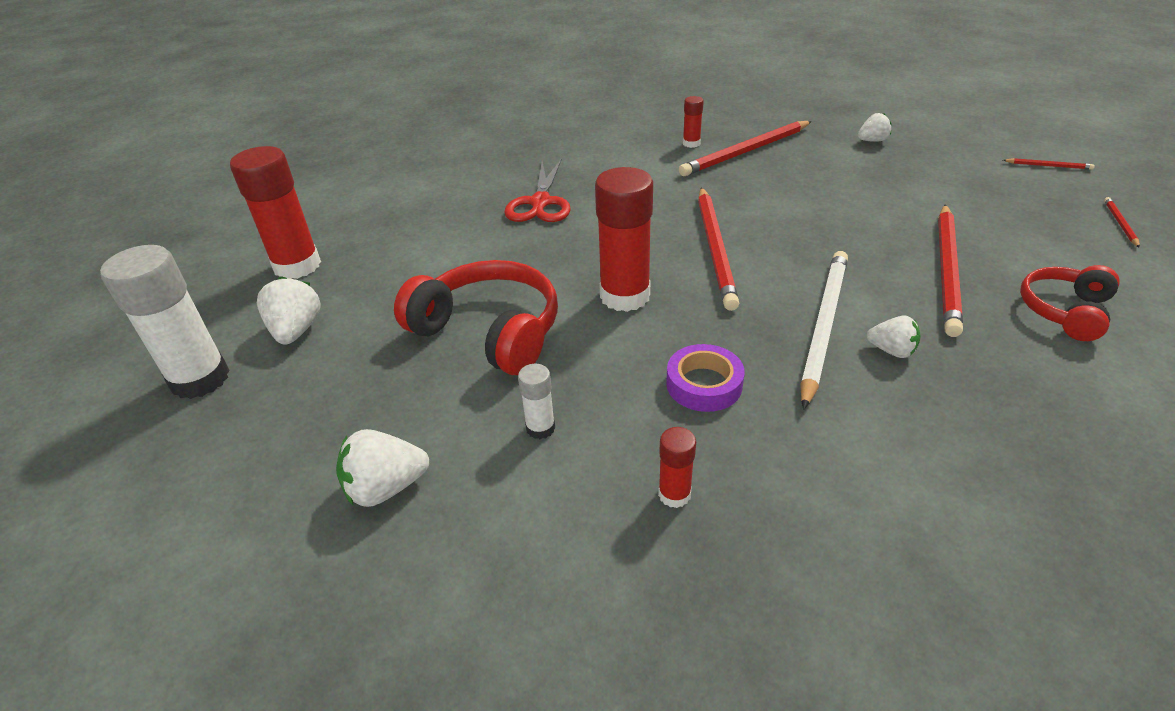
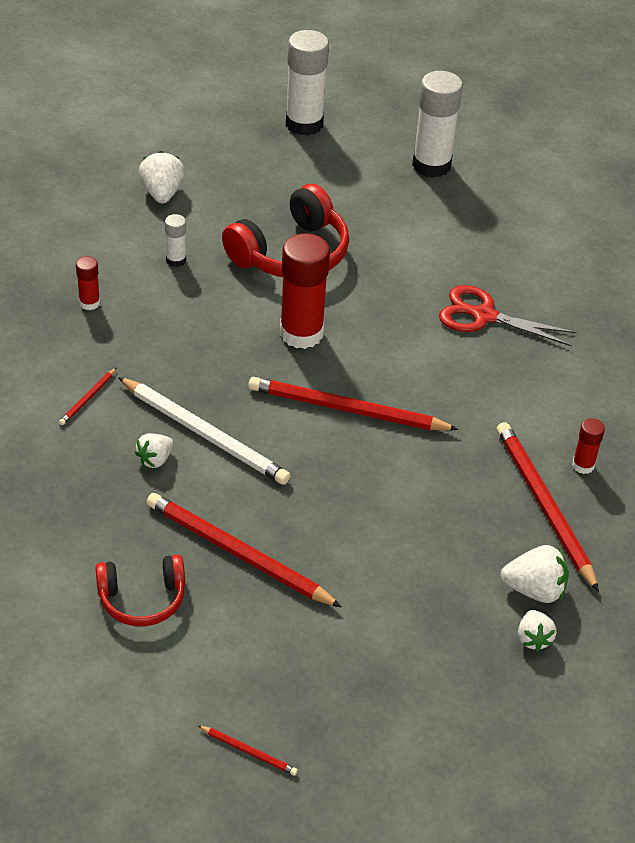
camera: 100 degrees right, 5 degrees up
red glue stick [230,146,321,279] -> white glue stick [412,71,463,178]
white strawberry [257,276,321,345] -> white strawberry moved to [500,545,569,603]
purple tape [666,344,745,412] -> none
red pencil [1003,158,1095,170] -> red pencil moved to [59,368,116,425]
red headphones [1020,265,1120,341] -> red headphones turned 120 degrees clockwise [95,555,185,626]

